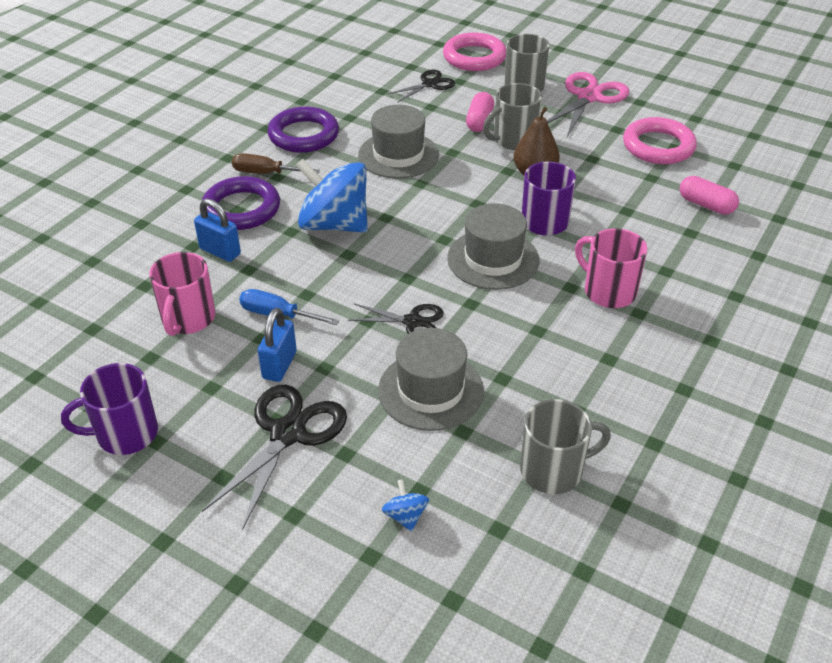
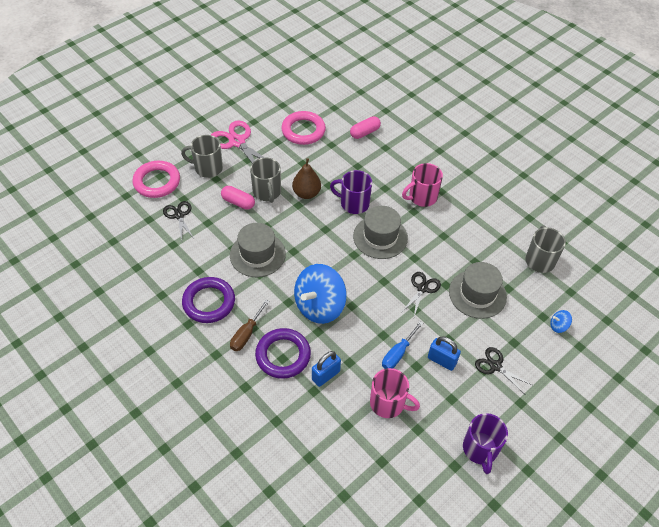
camera: 75 degrees left, 10 degrees up
black scissors [202,385,347,530] -> black scissors [475,347,534,394], size x0.60

